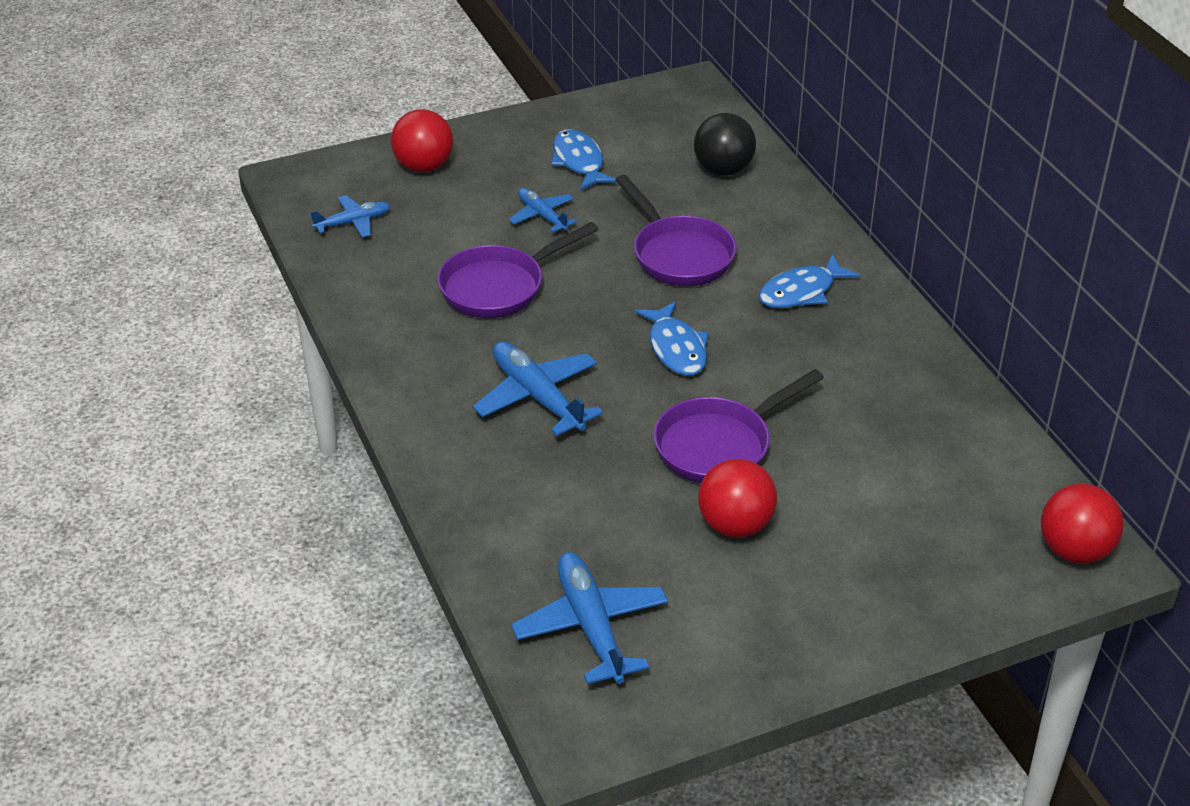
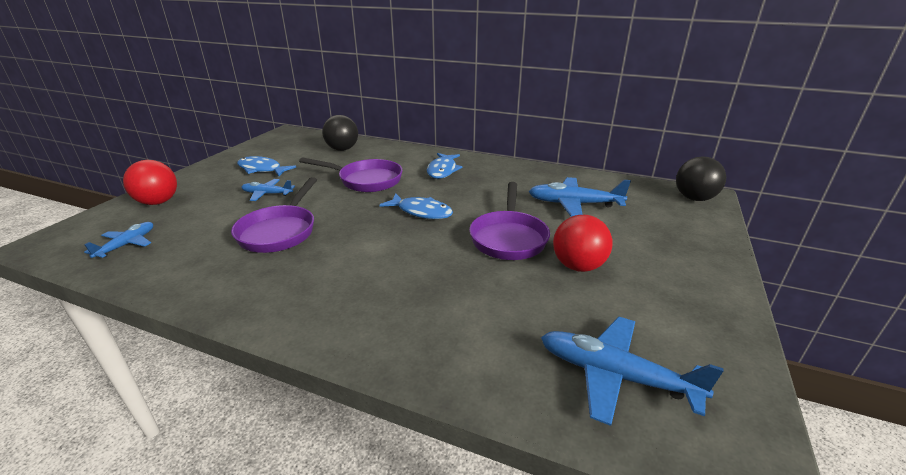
camera: 45 degrees left, 10 degrees down
blue plane [473,341,603,436] -> blue plane moved to [528,177,631,217]
red ball [1041,483,1124,564] -> black ball [676,157,726,201]

